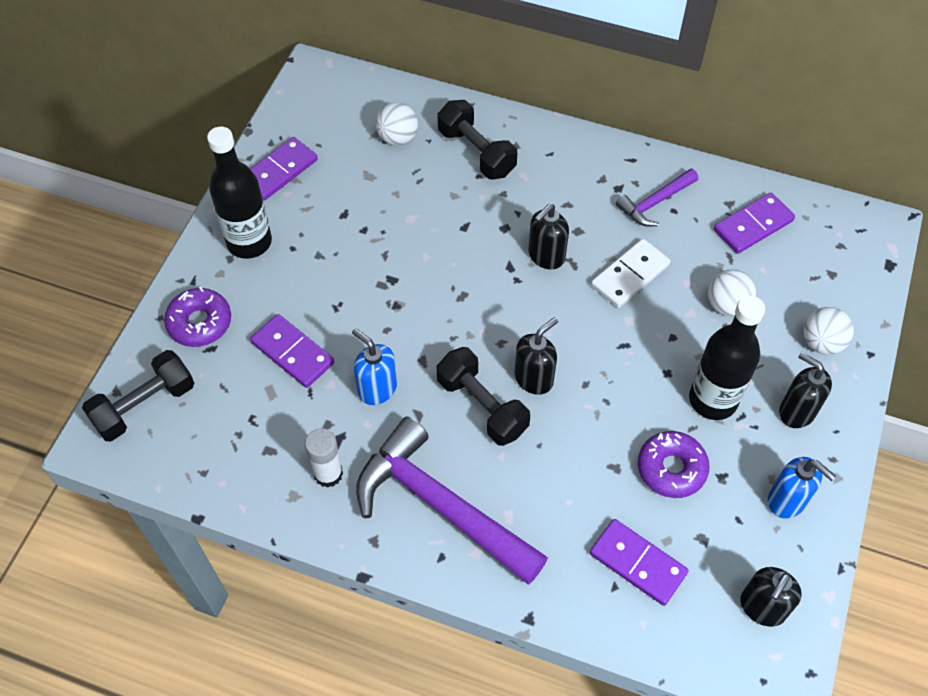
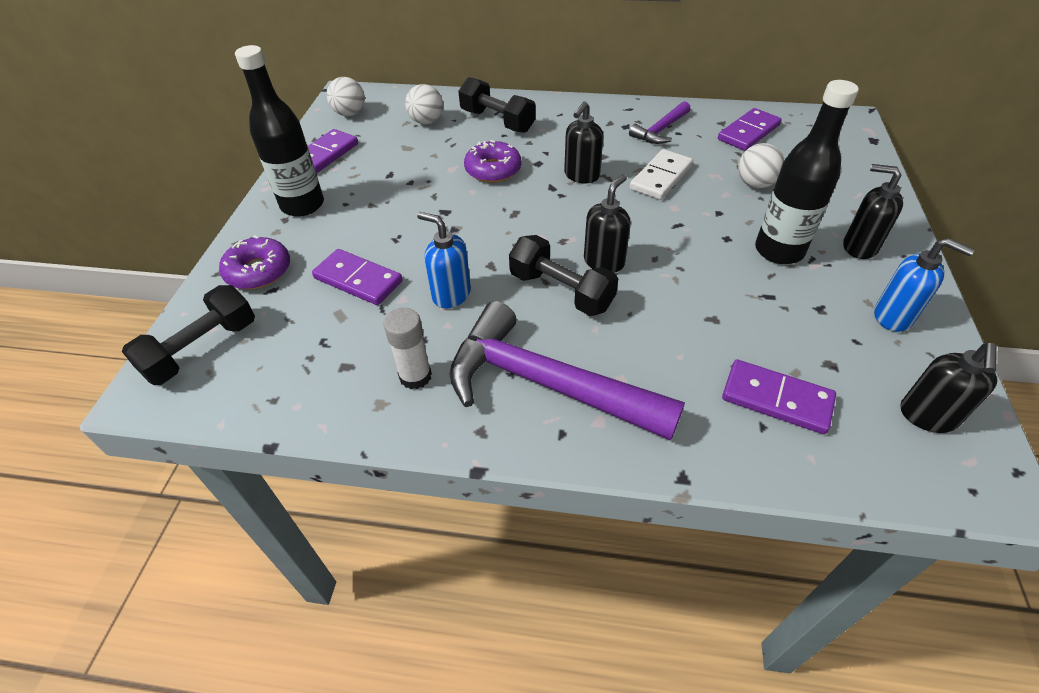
camera: 10 degrees left, 10 degrees down
purple donut [638,431,710,498] -> purple donut moved to [464,140,521,183]
white ball [803,307,854,355] -> white ball moved to [327,77,365,116]

